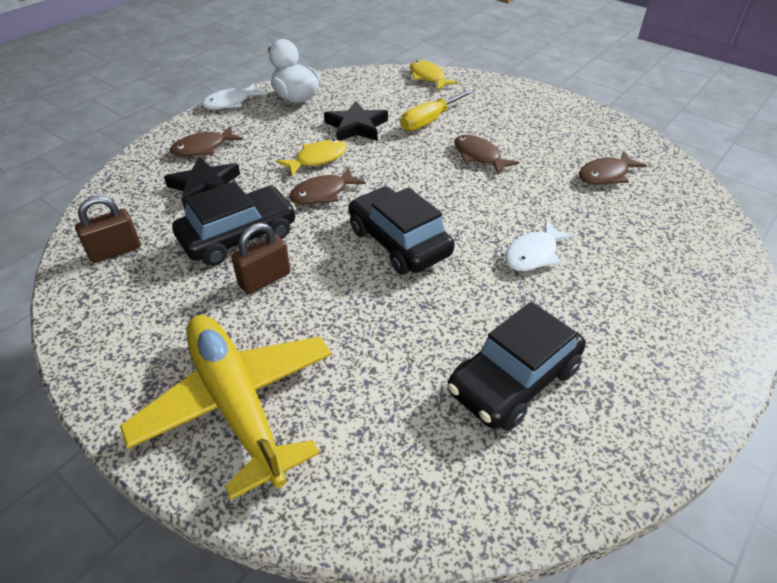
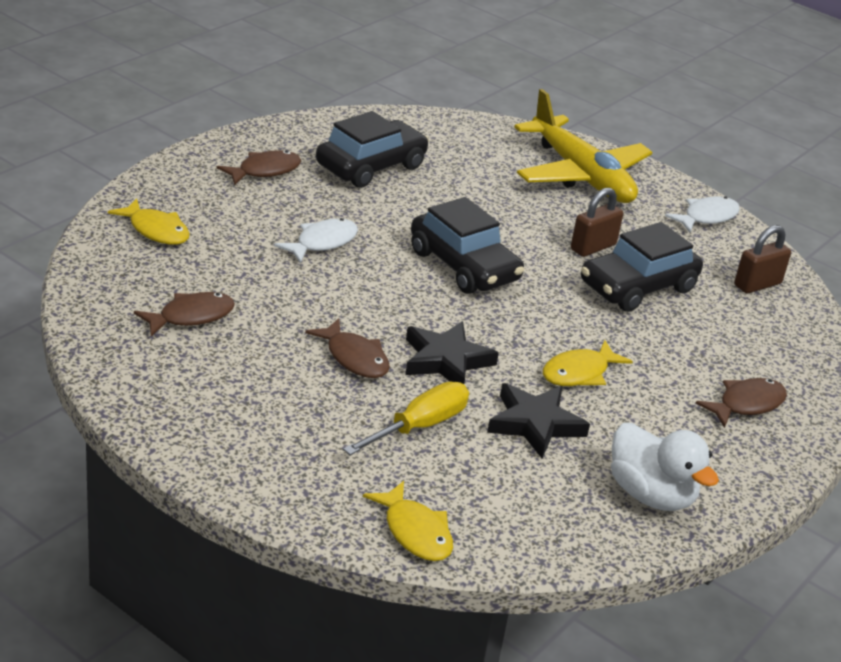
camera: 175 degrees right, 10 degrees down
black star [164,157,240,209] -> black star moved to [405,321,499,384]
white fish [202,83,266,110] -> white fish moved to [665,196,740,233]
brown fish [289,167,366,204] -> brown fish moved to [217,150,301,185]
none -> yellow fish [108,198,190,245]

